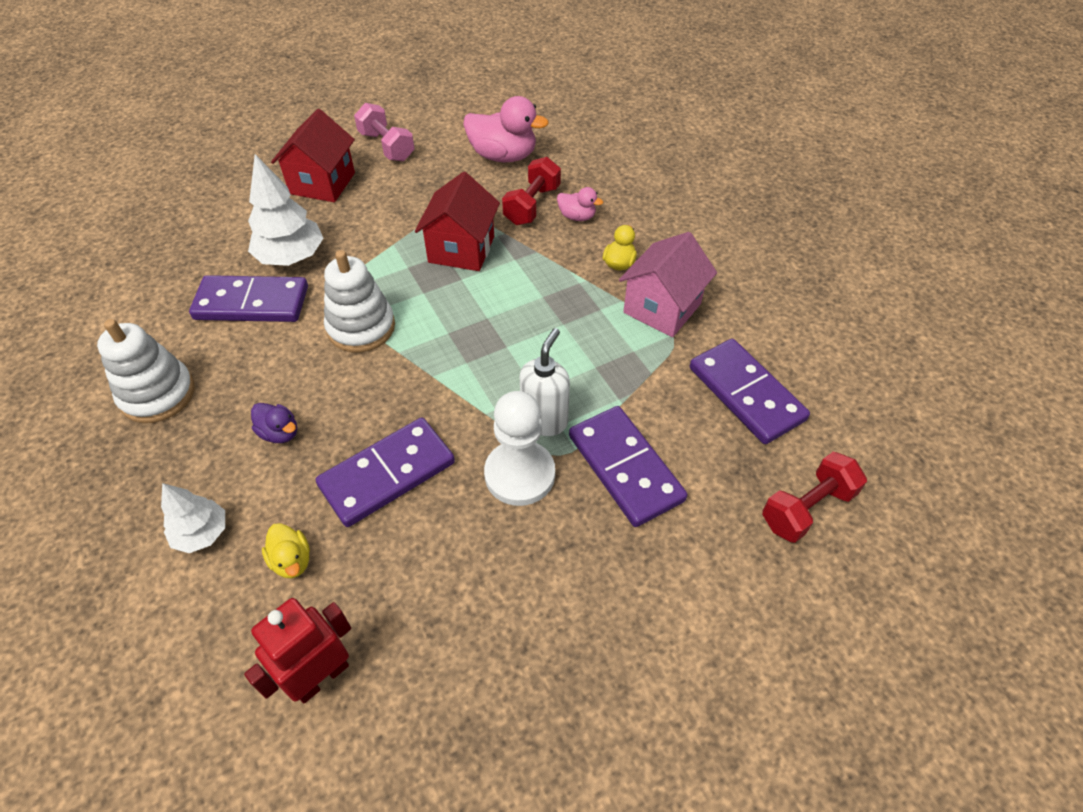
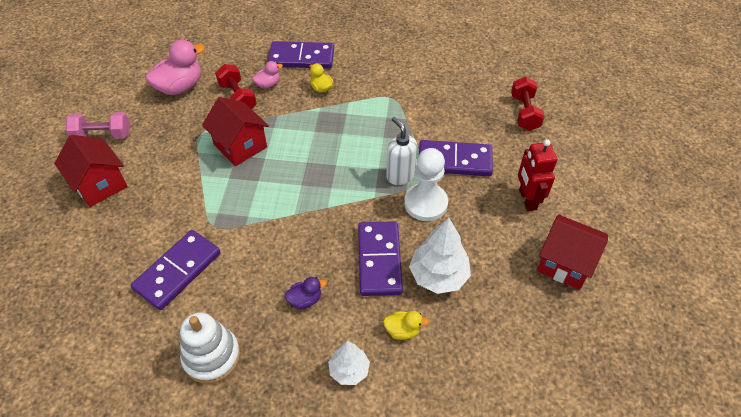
camera: 55 degrees left, 0 degrees up
red robot [244,598,351,704] -> red robot moved to [518,139,557,211]
white tree [248,154,323,266] -> white tree moved to [409,218,471,294]
white stacking toy [324,250,395,352] -> none
pink house [619,232,717,337] -> none
purple domino [690,339,810,444] -> purple domino moved to [268,41,334,69]
none -> red house [537,214,608,290]

